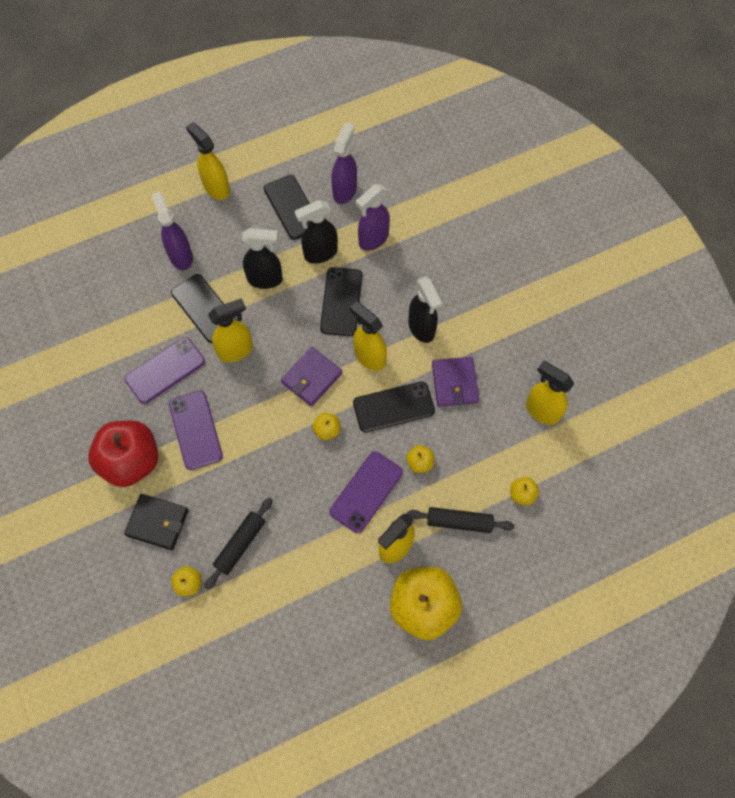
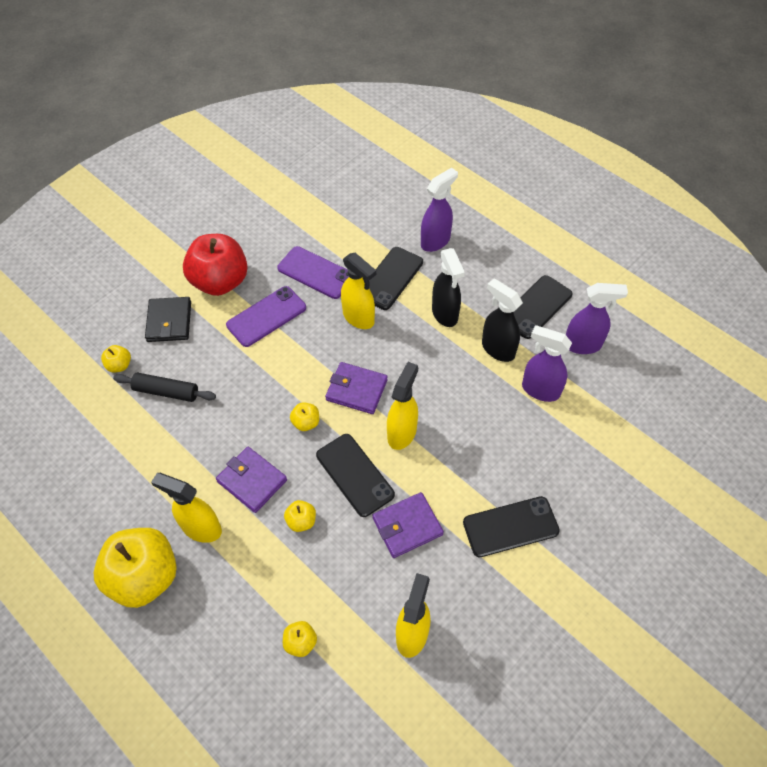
camera: 70 degrees right, 10 degrees down
yellow spray bottle [186,122,230,200] -> none
black phone [320,267,362,336] -> black phone moved to [463,496,560,557]
purple phone [330,451,403,533] -> purple wallet [216,447,287,513]
black rolling pin [407,507,514,533] -> none
black spray bottle [408,276,442,343] -> none

